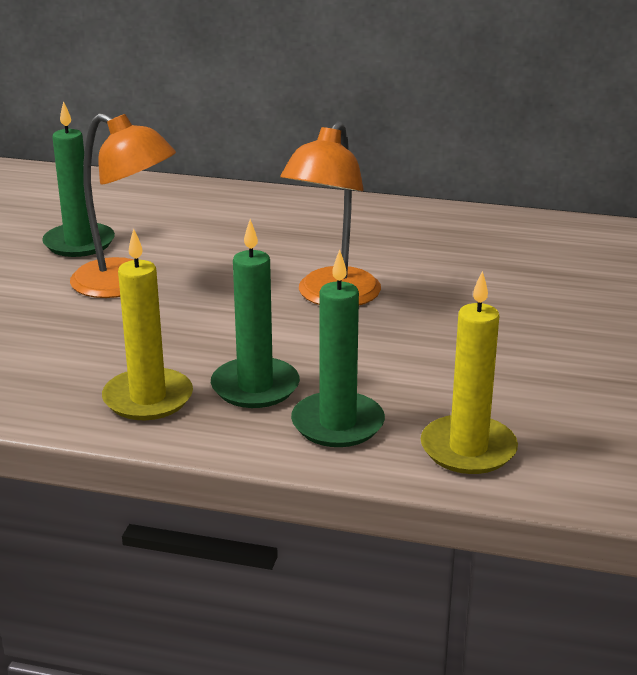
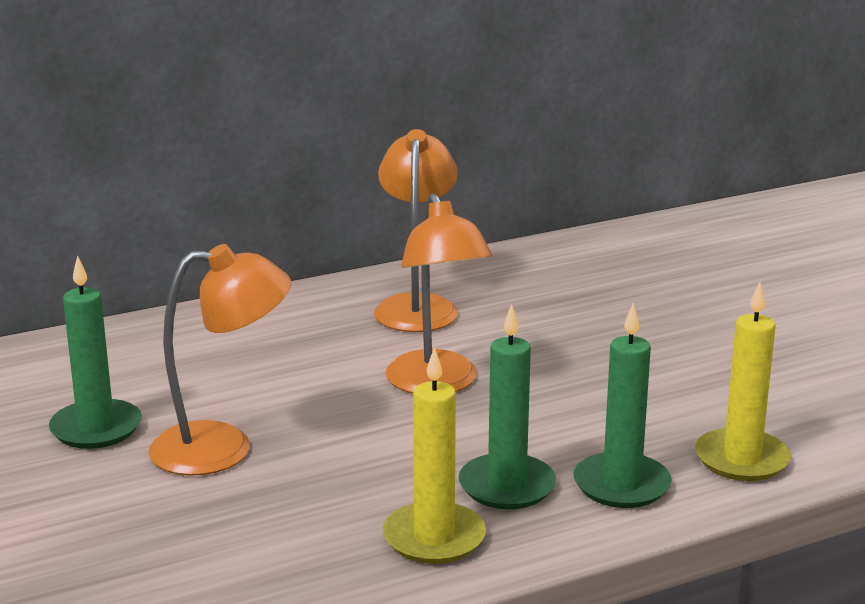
camera: 40 degrees left, 5 degrees down
none -> orange lamp [374,129,458,332]

